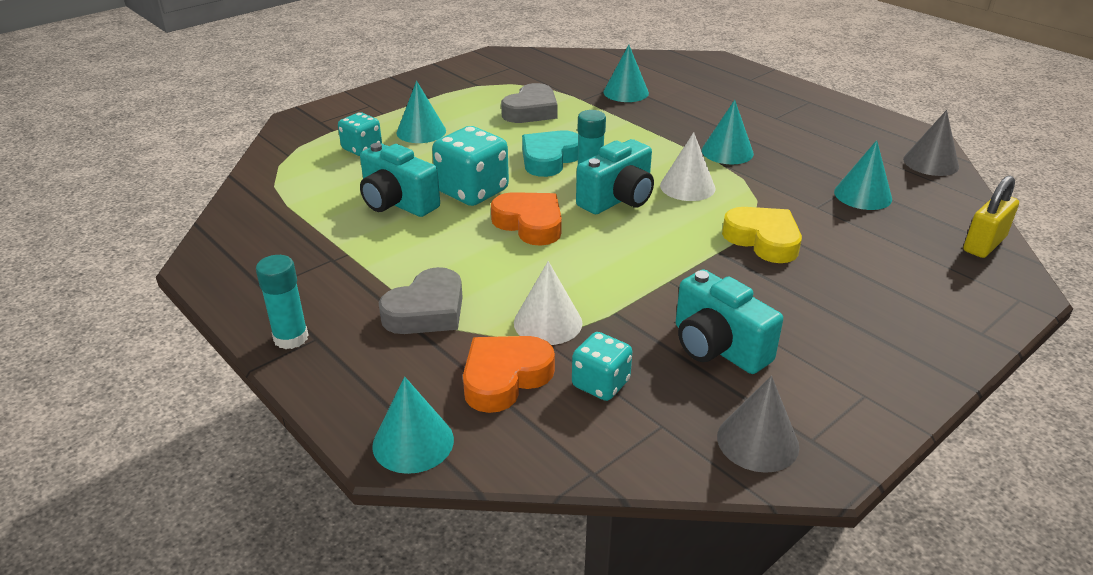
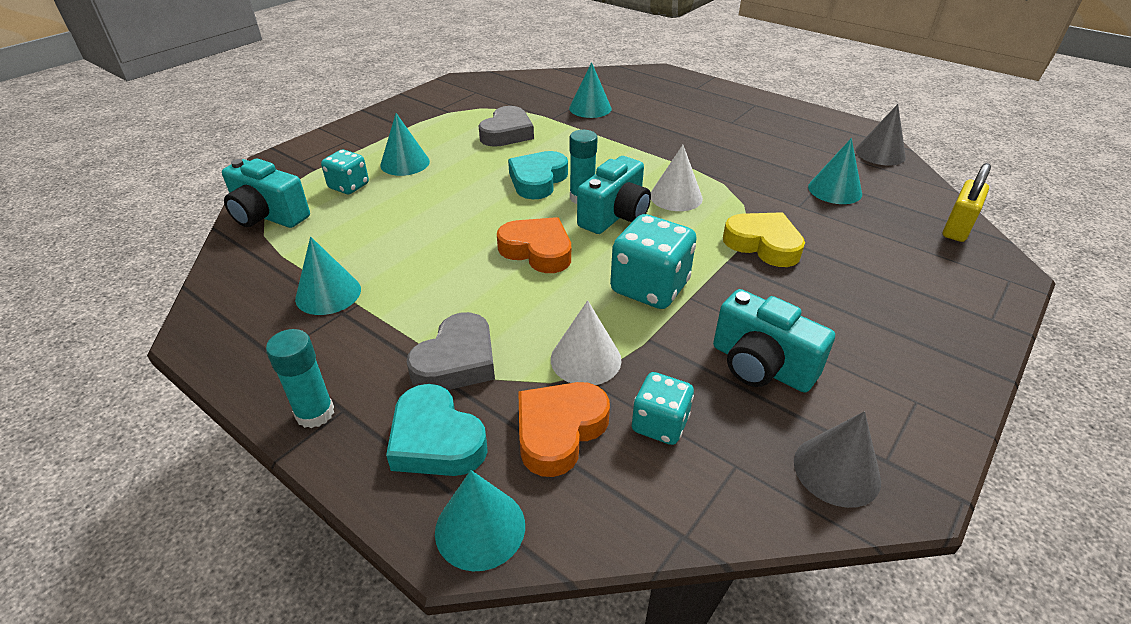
camera: 10 degrees left, 5 degrees up
turquoise camera [360,143,440,217] -> turquoise camera moved to [222,158,310,228]
turquoise dice [432,126,509,206] -> turquoise dice moved to [610,214,697,309]
turquoise cone [702,100,754,164] -> turquoise cone moved to [295,237,361,315]
none -> turquoise heart [386,384,488,476]

